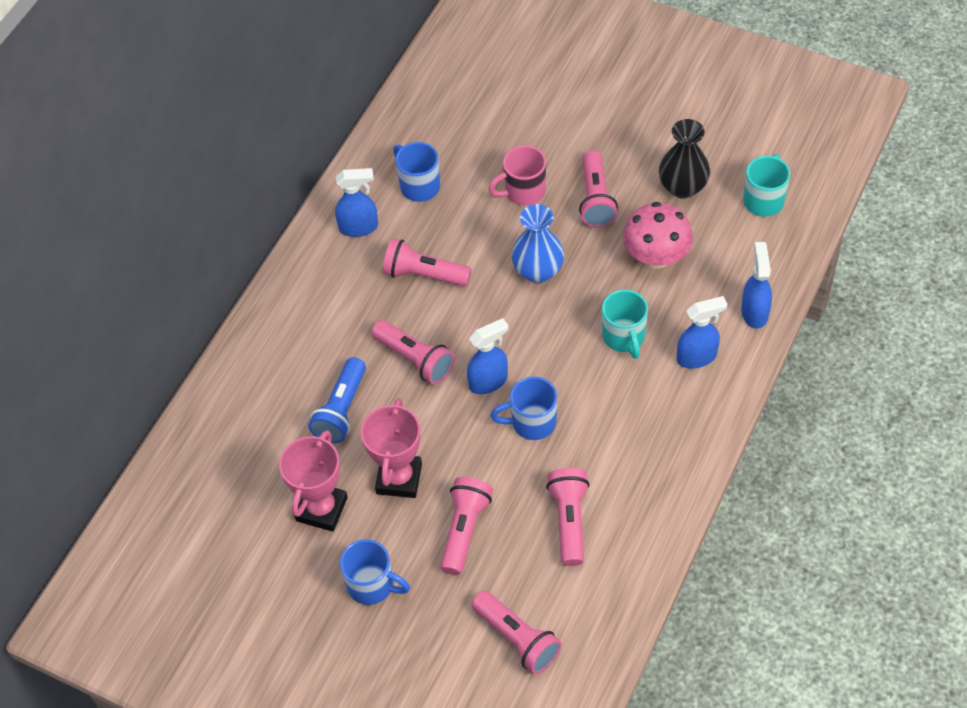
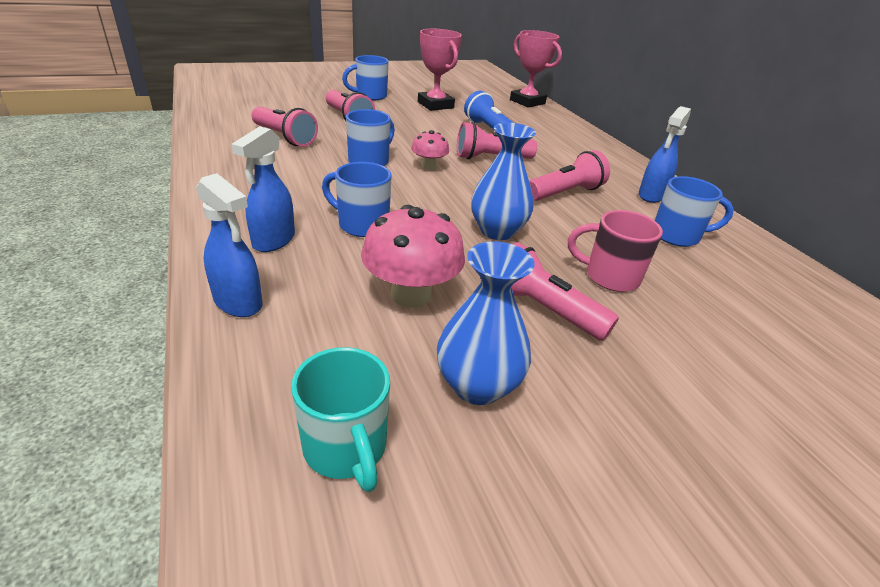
camera: 125 degrees right, 20 degrees down
pink trophy [361,398,422,498] -> pink trophy moved to [510,30,562,108]
blue spray bottle [467,318,508,394] -> pink mushroom [411,130,449,170]
pink flashlight [472,591,561,674] -> none
pink mug [488,145,546,206] -> pink mug turned 90 degrees counterclockwise [568,210,663,292]
turquoise mug [602,290,648,359] -> blue mug [322,162,392,237]
black vase [659,119,710,199] -> blue vase [437,241,535,405]

